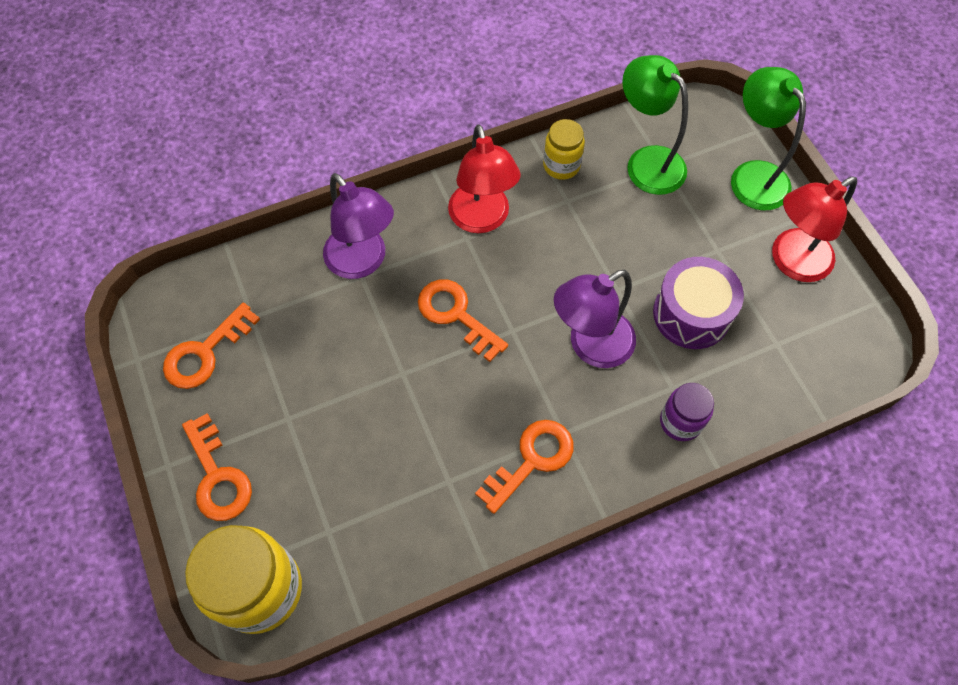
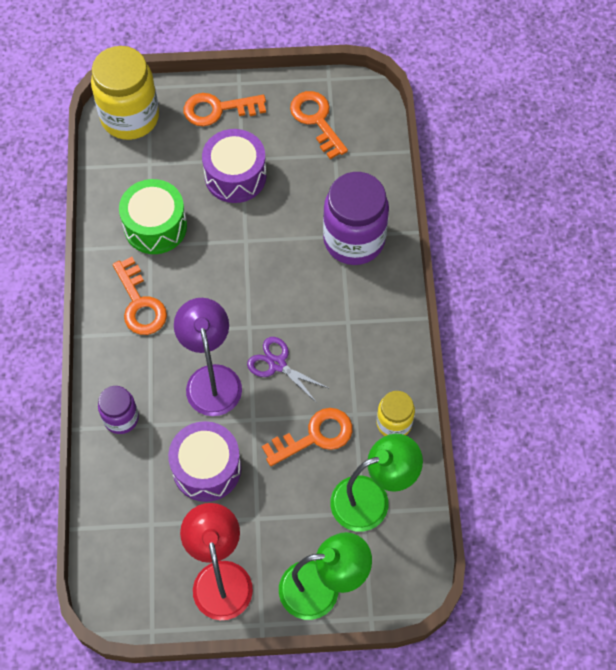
camera: 110 degrees right, 0 degrees up
purple lamp [323,173,394,279] -> purple jar [323,172,389,265]
orange key [418,279,508,362] -> orange key moved to [262,408,352,466]
red lamp [448,124,521,233] -> none
none -> green drum [119,179,187,254]
none -> purple drum [202,129,266,203]
none -> purple scissors [247,337,330,403]

